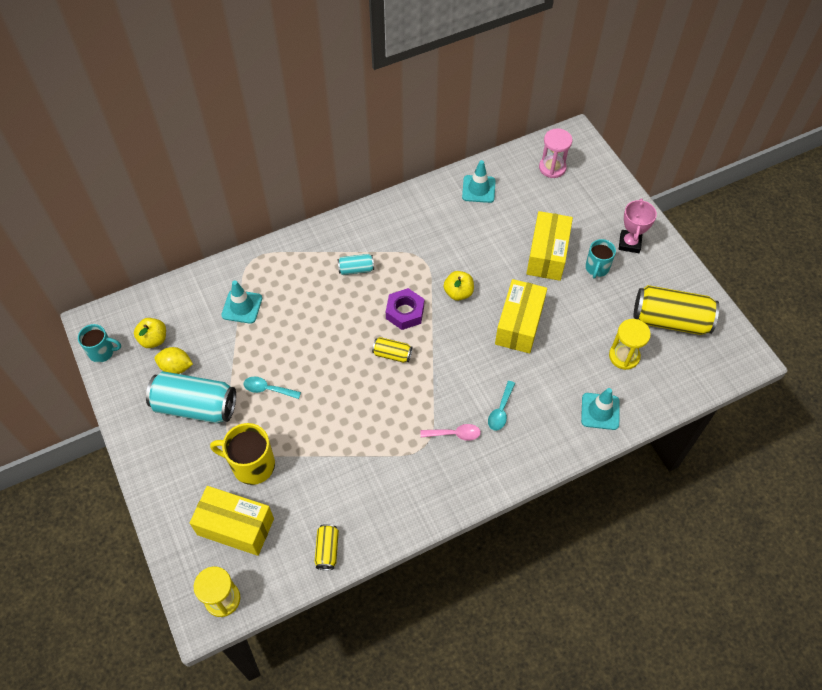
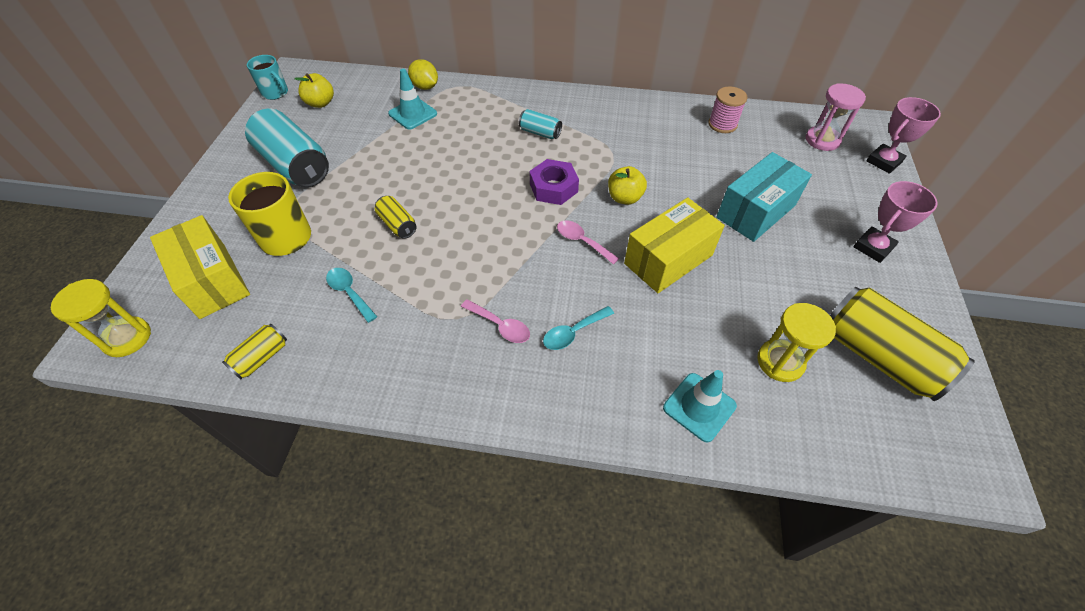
camera: 35 degrees right, 5 degrees down
yellow lemon [155,347,193,374] -> yellow lemon moved to [408,59,438,90]
turquoise spoon [244,377,301,399] -> turquoise spoon moved to [326,268,377,323]
yellow can [372,337,412,363] -> yellow can moved to [375,196,417,239]
turquoise traffic cone [462,160,496,203] -> pink spool [708,86,747,133]
yellow box [526,211,573,281] -> turquoise box [716,152,812,242]
turquoise mug [585,239,616,279] -> none
none -> pink spoon [557,220,619,264]
none -> pink trophy [866,97,941,174]

